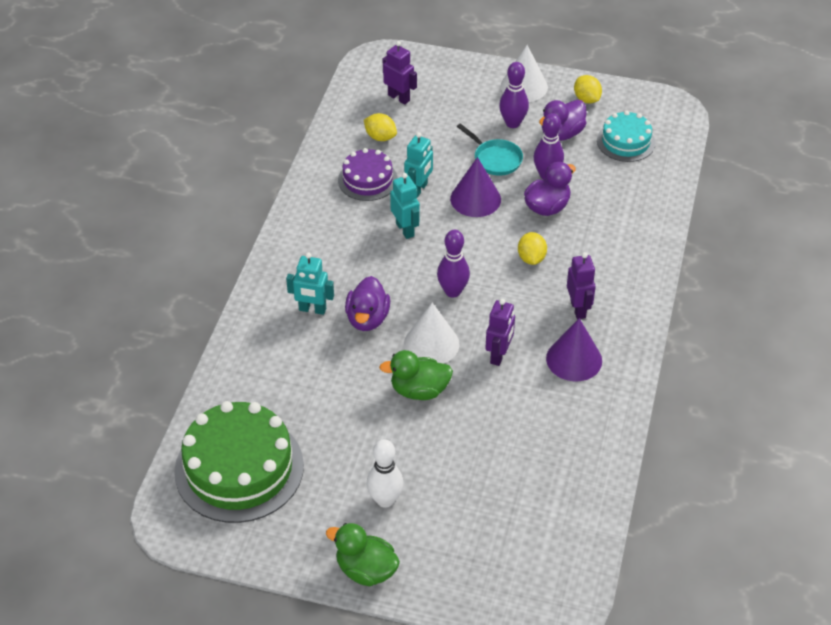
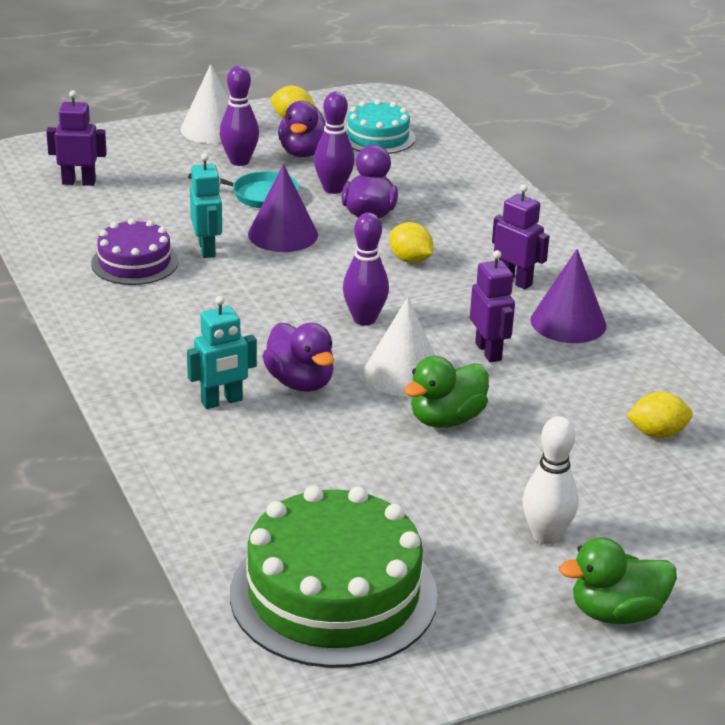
camera: 40 degrees left, 15 degrees down
yellow lemon [364,113,397,141] -> yellow lemon moved to [626,391,693,438]
turquoise robot [390,173,420,239] -> none

